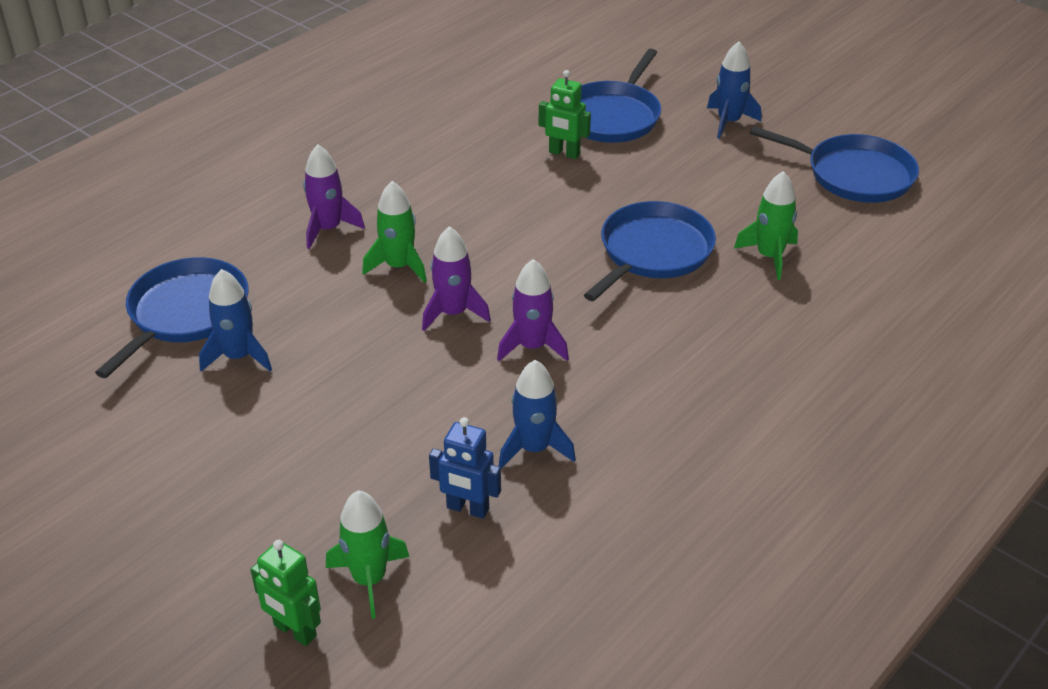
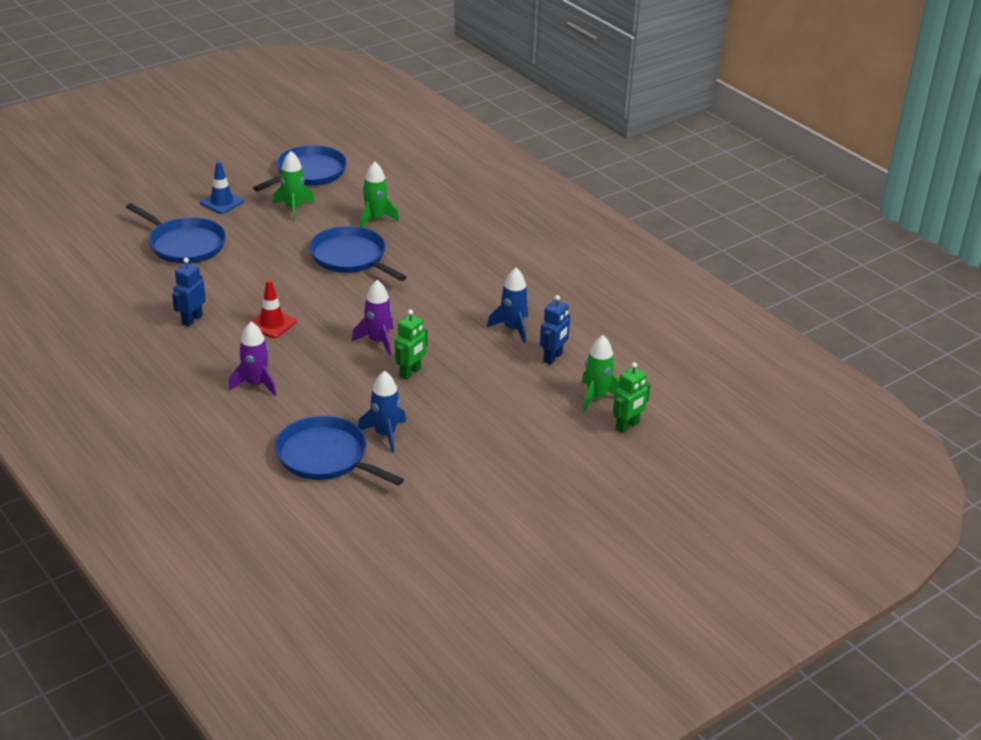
camera: 80 degrees left, 5 degrees down
green rocket [362,181,427,283] -> green rocket moved to [273,151,314,221]
purple rocket [497,259,569,361] -> none
green robot [539,70,591,159] -> green robot moved to [395,309,428,380]
blue rocket [707,41,761,139] -> blue traffic cone [200,161,244,214]
none -> blue robot [172,258,206,327]
none -> red traffic cone [247,280,296,338]

